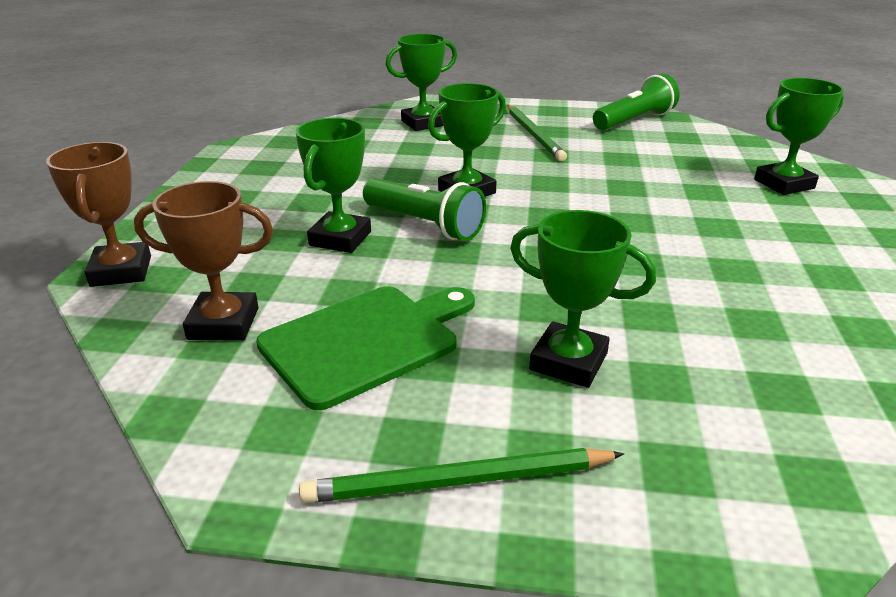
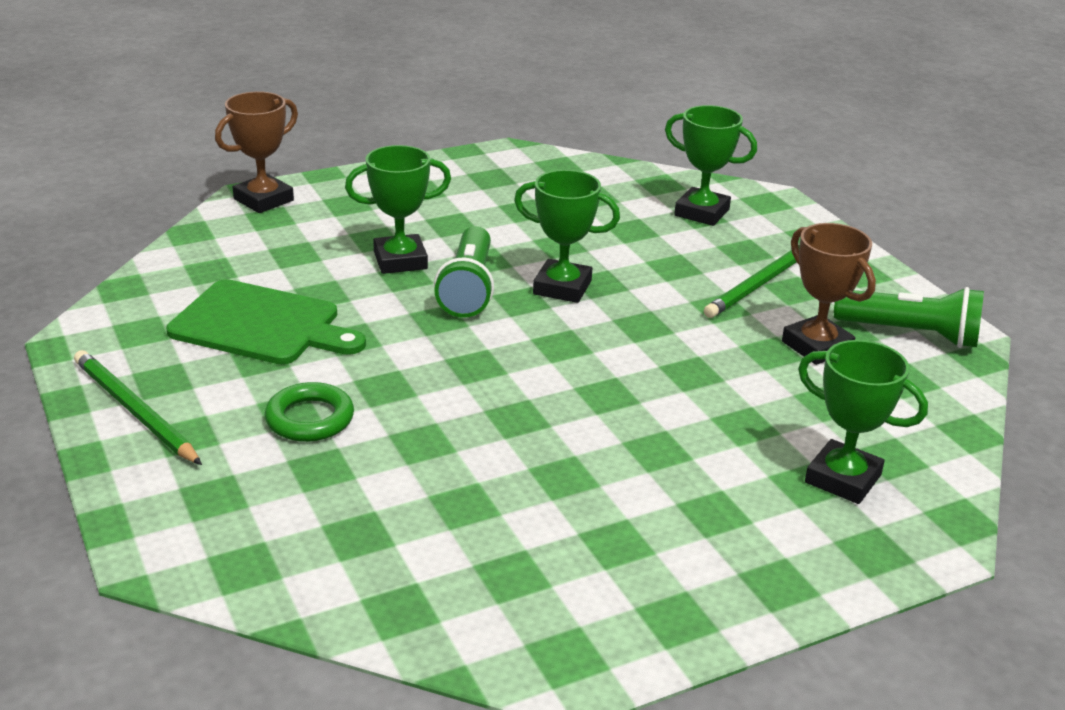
camera: 55 degrees right, 0 degrees up
brown trophy [134,181,273,341] -> brown trophy moved to [782,223,876,365]
green trophy [510,210,656,388] -> green ring [265,382,354,442]

